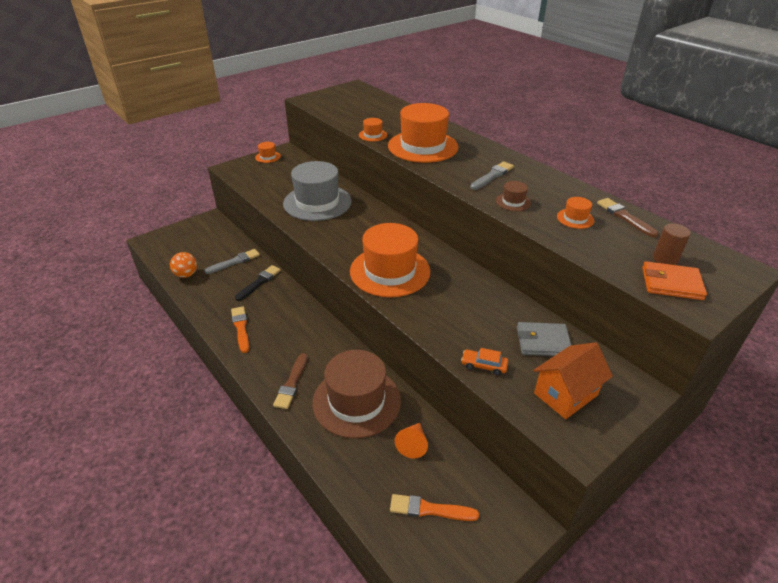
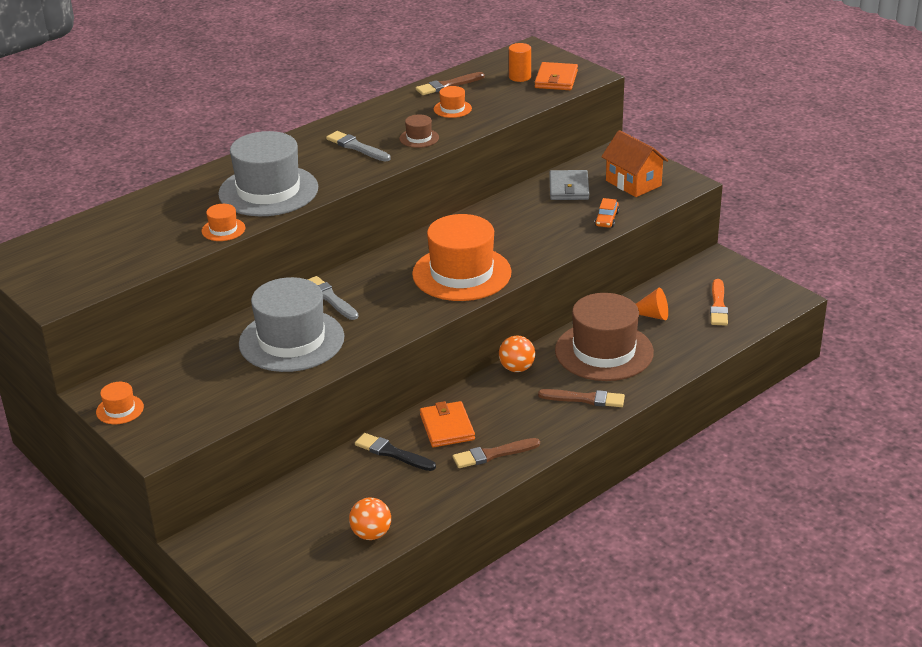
camera: 90 degrees left, 5 degrees down
grey brush [204,249,260,274] -> grey brush moved to [307,276,359,320]
orange brush [231,306,249,353] -> brown brush [453,438,540,468]
orange hat [388,103,459,163] -> grey hat [218,131,318,216]
brown cylinder [653,223,691,265] -> orange cylinder [509,43,531,82]
none -> orange wallet [420,401,475,447]
none -> orange ball [499,336,535,372]

